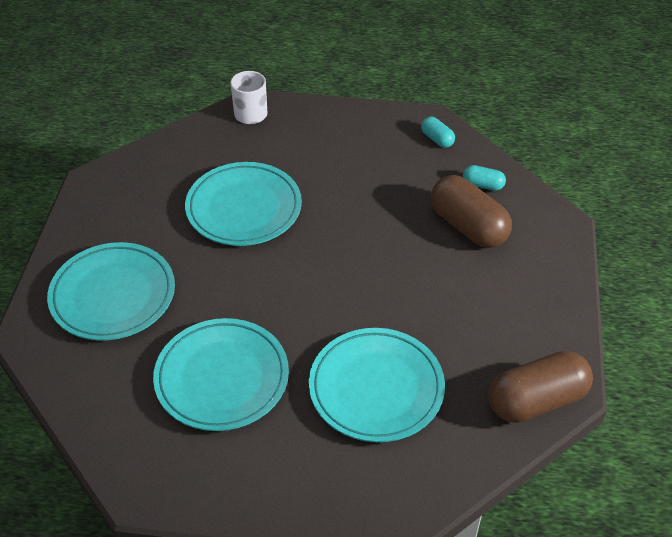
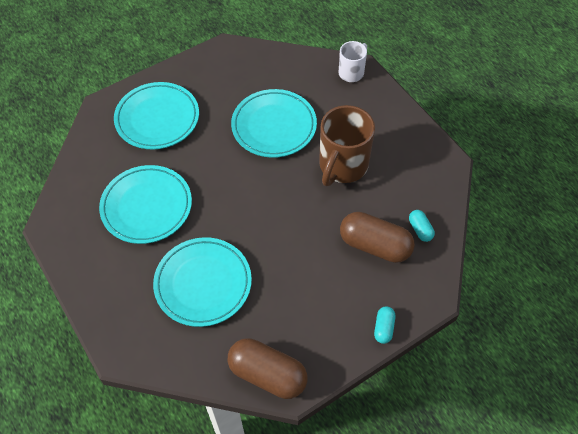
camera: 50 degrees right, 10 degrees up
turquoise capsule [421,117,455,148] -> turquoise capsule moved to [374,306,395,344]
brown capsule [431,175,512,248] -> brown capsule turned 75 degrees counterclockwise [340,212,415,263]
none -> brown mug [319,105,375,186]

